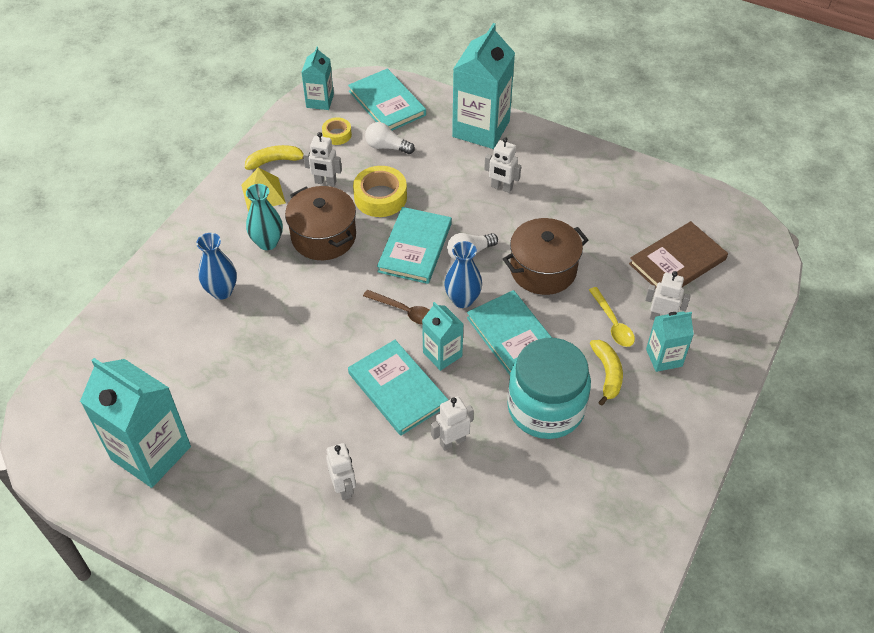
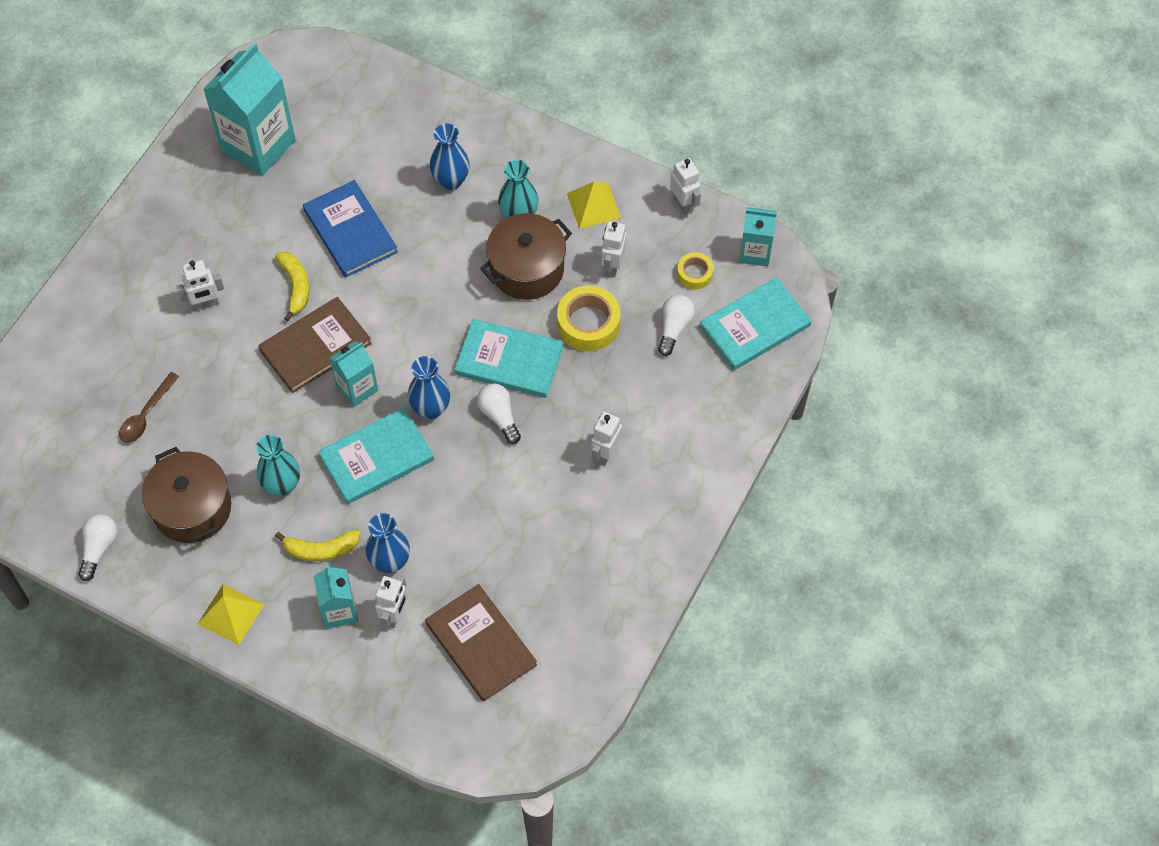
camera: 90 degrees right, 10 degrees up
yellow banana [245,145,304,170] -> yellow banana moved to [275,252,309,321]
turquoise book [348,340,448,436] -> brown book [258,297,372,393]
brown spoon [363,290,430,325] -> brown spoon moved to [119,372,179,443]
white robot [431,396,474,450] -> white robot moved to [670,158,701,215]
turquoise carton [452,23,515,149] -> none
brown pot [503,218,589,295] -> brown pot moved to [142,447,231,543]
turquoise jar [507,338,591,439] -> turquoise vase [256,435,300,496]
yellow spoon [589,287,635,347] -> blue vase [366,513,410,573]
none -> white light bulb [78,514,118,581]
none -> yellow pyramid [198,584,264,645]
none -> blue book [303,180,398,278]

